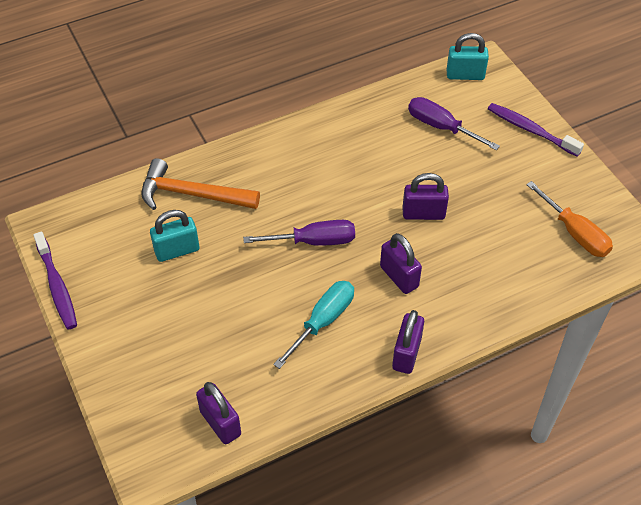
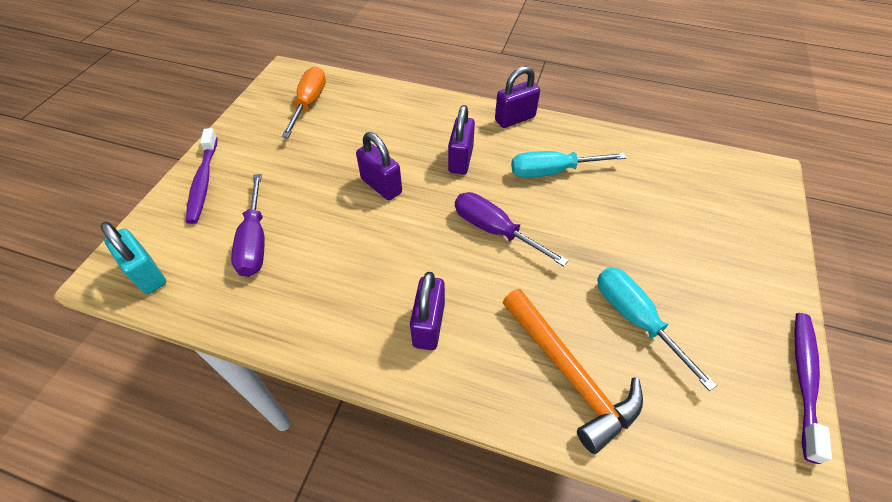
camera: 135 degrees left, 0 degrees up
turquoise padlock [150,210,199,262] -> turquoise screwdriver [597,267,717,391]
purple padlock [196,382,241,444] -> purple padlock moved to [410,272,445,350]

